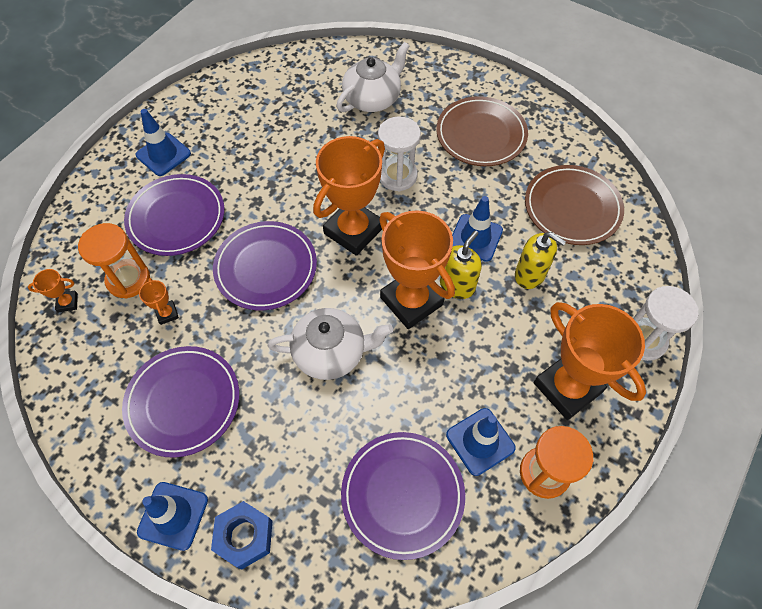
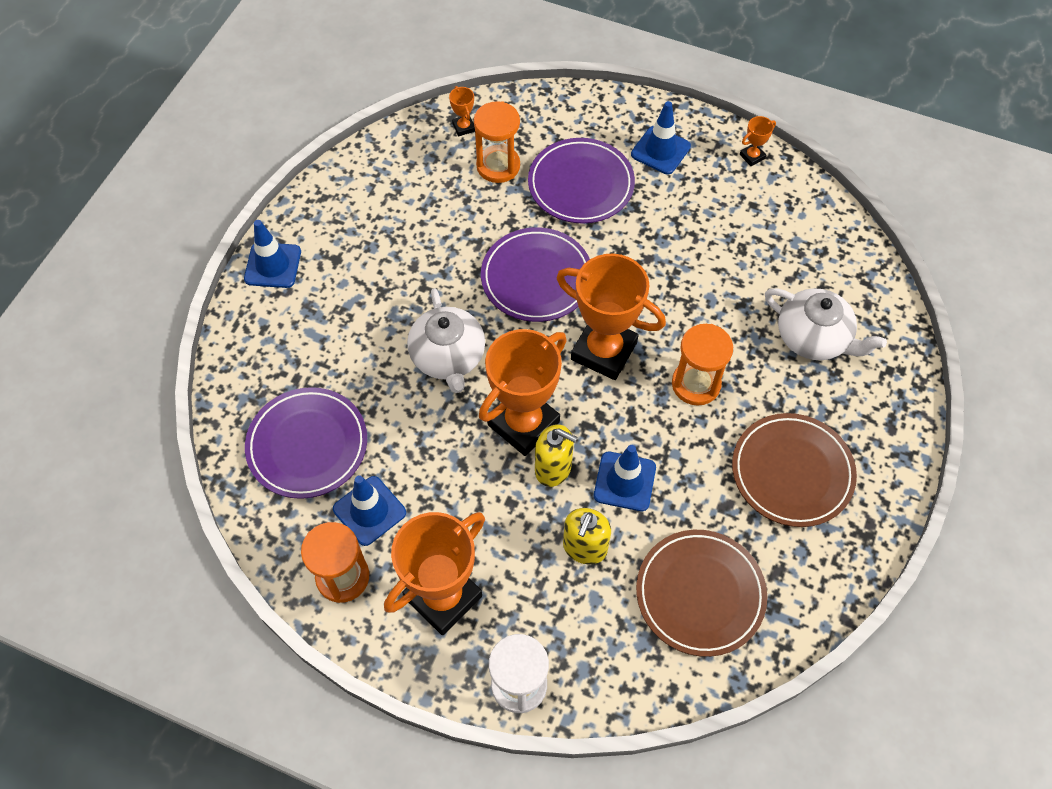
camera: 80 degrees right, 0 degrees up
purple plate [122,346,239,458] -> none
orange trophy [139,278,179,325] -> orange trophy moved to [740,116,776,166]
blue nut [211,501,272,570] -> none
white hourglass [378,116,421,191] -> orange hourglass [672,324,733,406]

